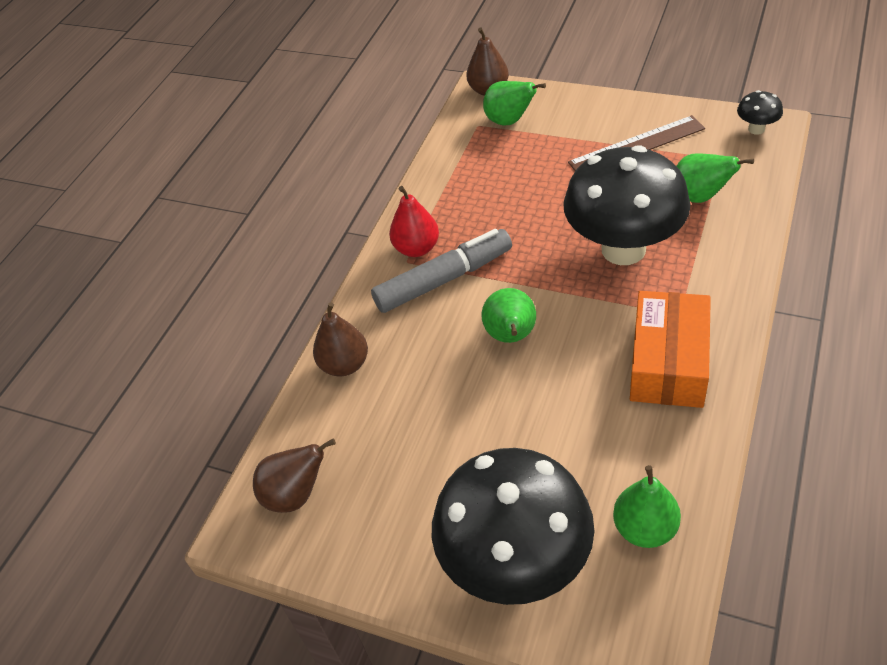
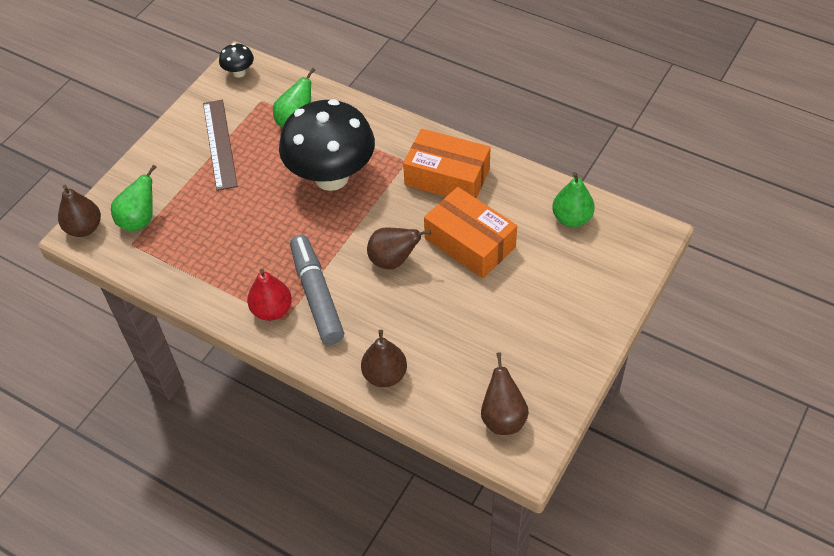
camera: 85 degrees left, 5 degrees up
black mushroom [432,448,595,605] -> none
green pear [481,288,536,343] -> brown pear [367,227,431,269]
none -> orange box [424,187,517,278]

